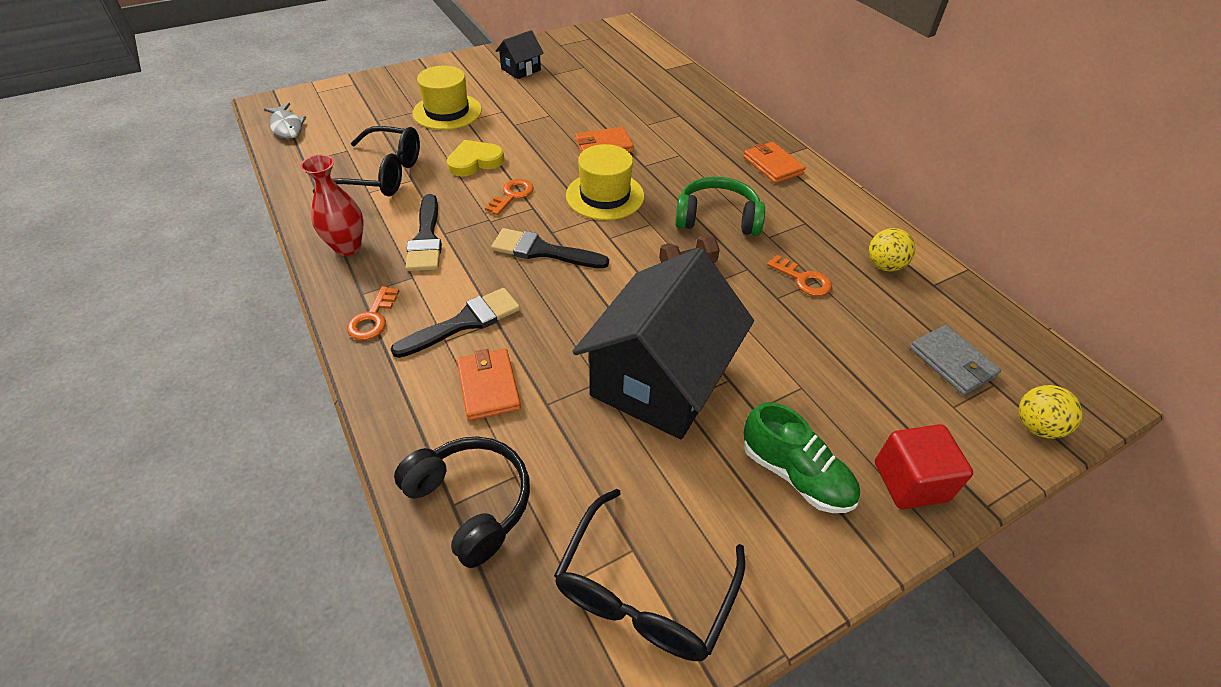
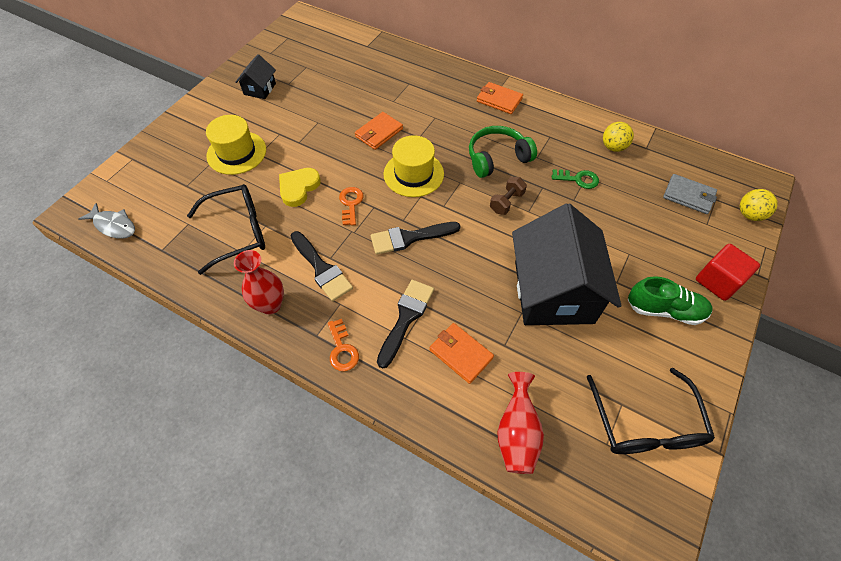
camera: 30 degrees left, 10 degrees up
black headphones [394,436,530,568] -> red vase [497,372,544,474]
orange key [767,255,832,296] -> green key [552,169,599,189]

